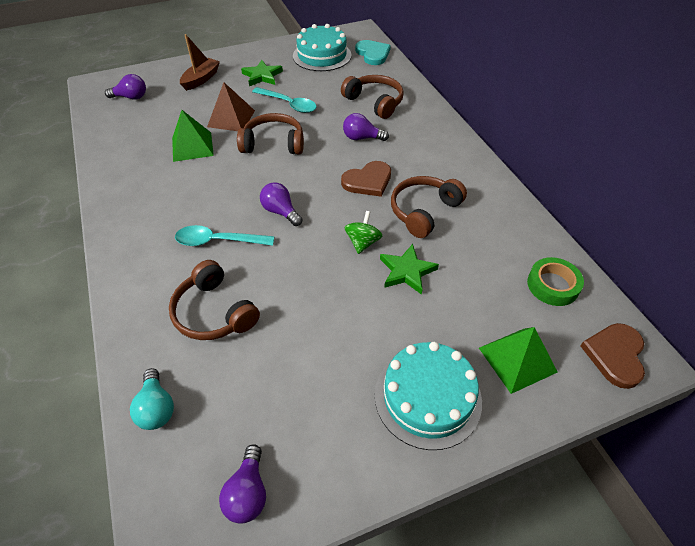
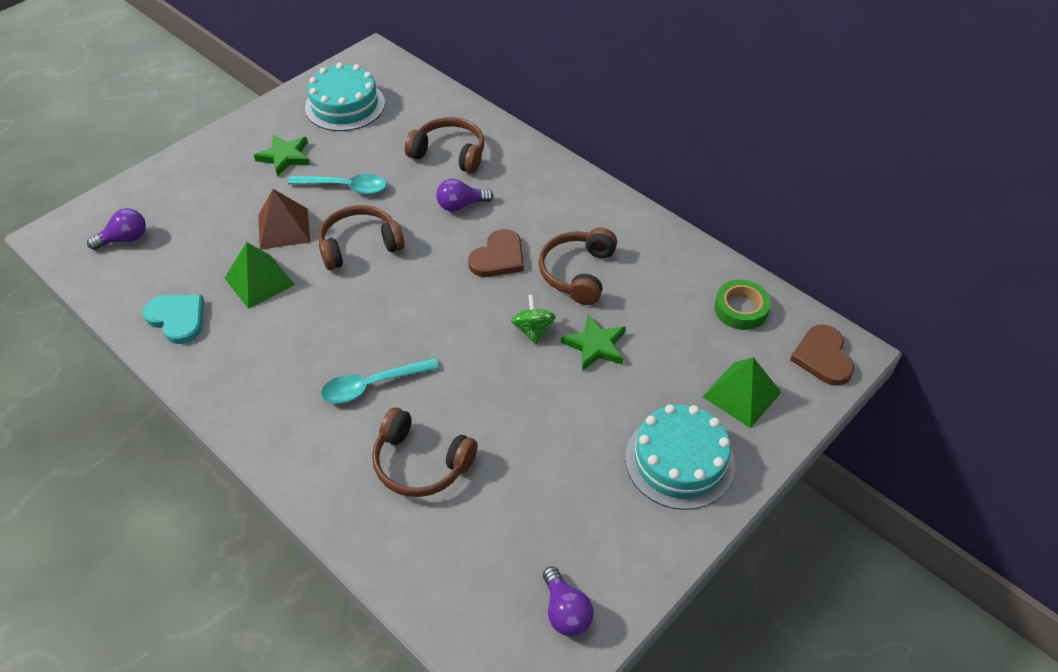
camera: 25 degrees left, 0 degrees up
turquoise light bulb [130,368,174,430] -> none
brown boat [180,34,220,91] -> none
purple light bulb [260,182,303,226] -> none
turquoise heart [355,40,391,65] -> turquoise heart moved to [143,295,204,344]

